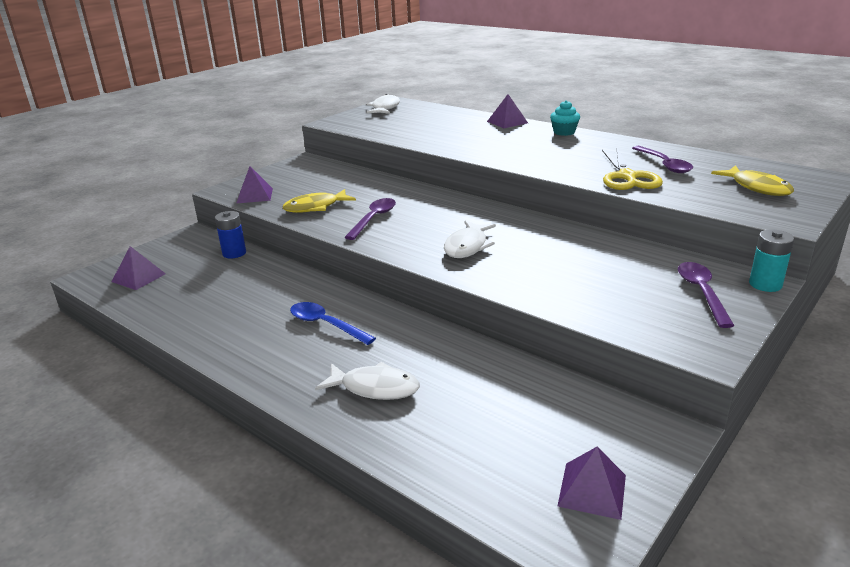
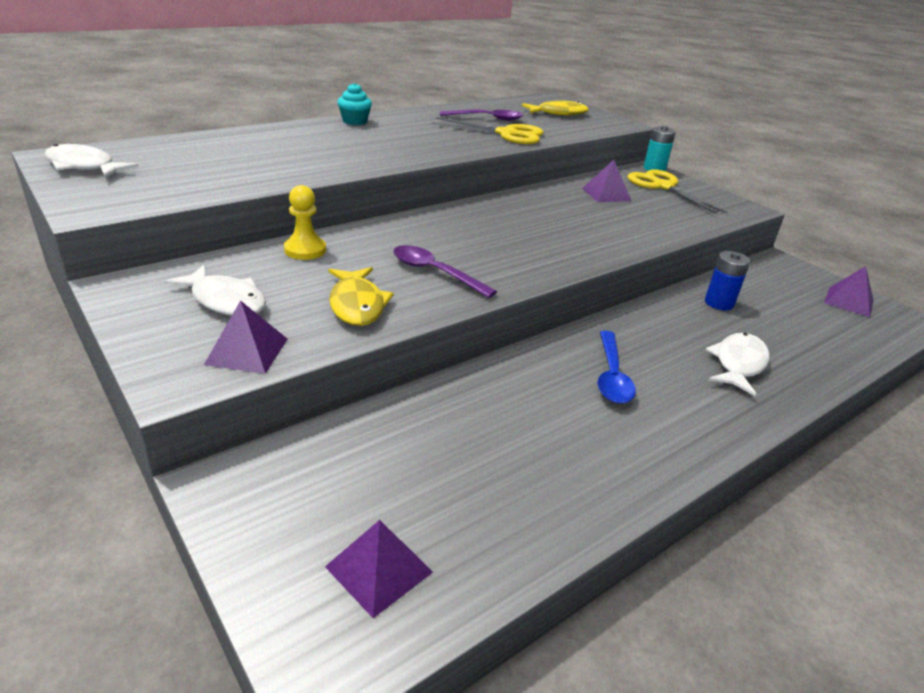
camera: 80 degrees left, 5 degrees up
blue battery [215,211,246,259] -> blue battery moved to [705,251,750,311]
blue spoon [290,302,376,345] -> blue spoon turned 45 degrees counterclockwise [598,331,636,403]
white fish [444,221,496,258] -> white fish moved to [164,265,266,316]
purple pyramid [487,94,528,128] -> purple pyramid moved to [582,160,631,202]
purple spoon [678,262,735,328] -> yellow scissors [628,169,727,214]
none -> yellow pawn [284,185,326,260]

